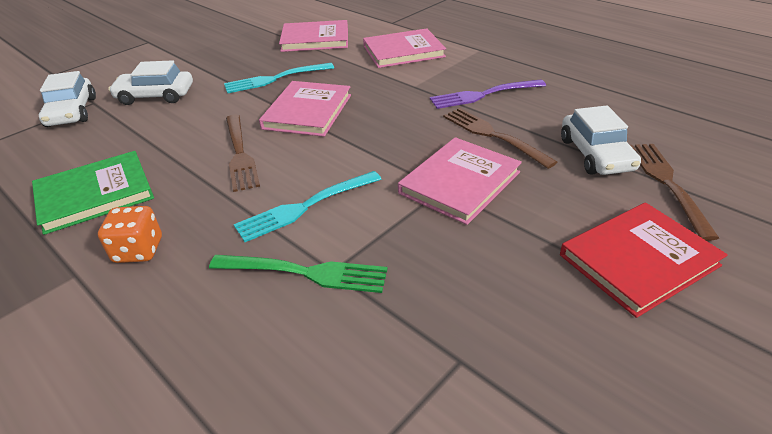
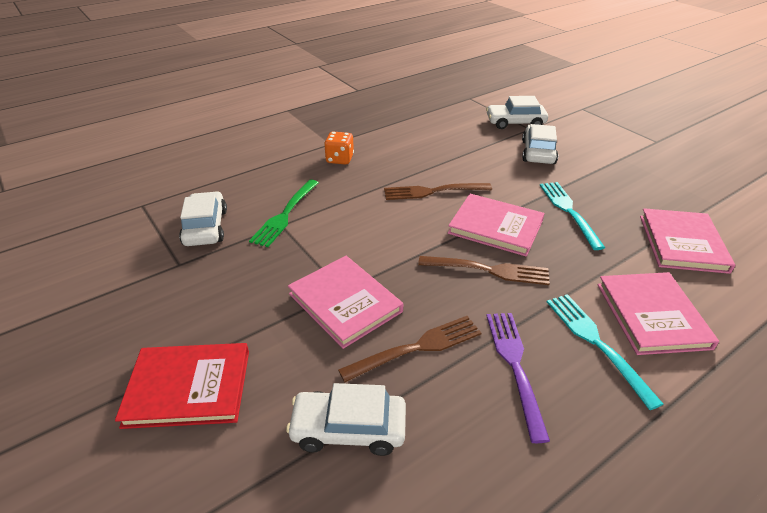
camera: 100 degrees right, 0 degrees up
green book [32,151,154,235] -> none
turquoise fork [234,171,381,242] -> turquoise fork moved to [547,294,663,410]
red book [560,202,728,318] -> red book turned 75 degrees counterclockwise [115,343,249,429]
brown fork [630,144,719,241] -> brown fork moved to [418,256,550,285]
none -> white car [179,191,227,246]

